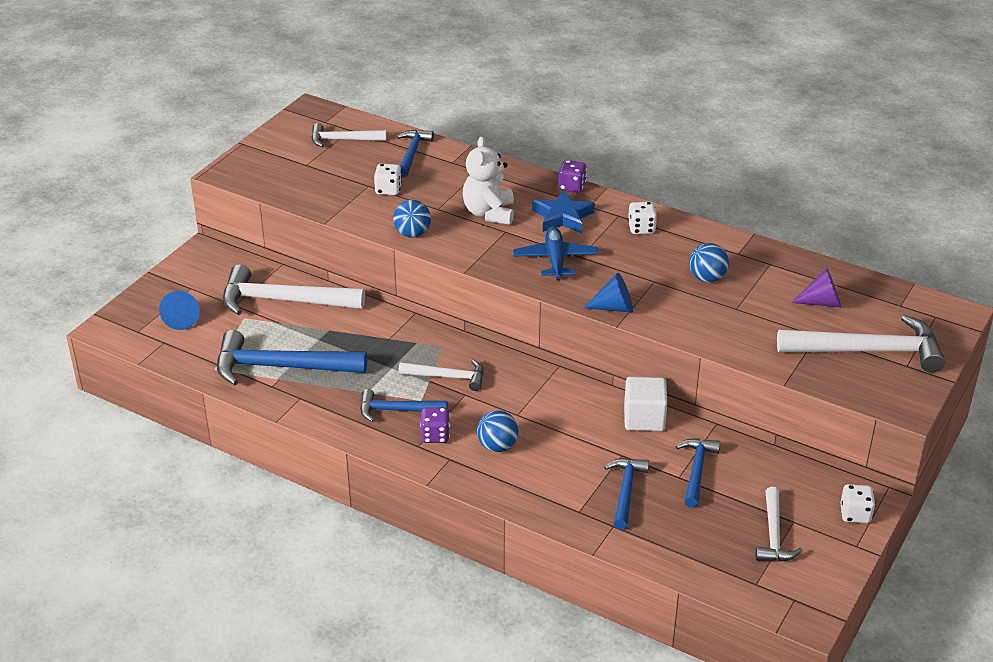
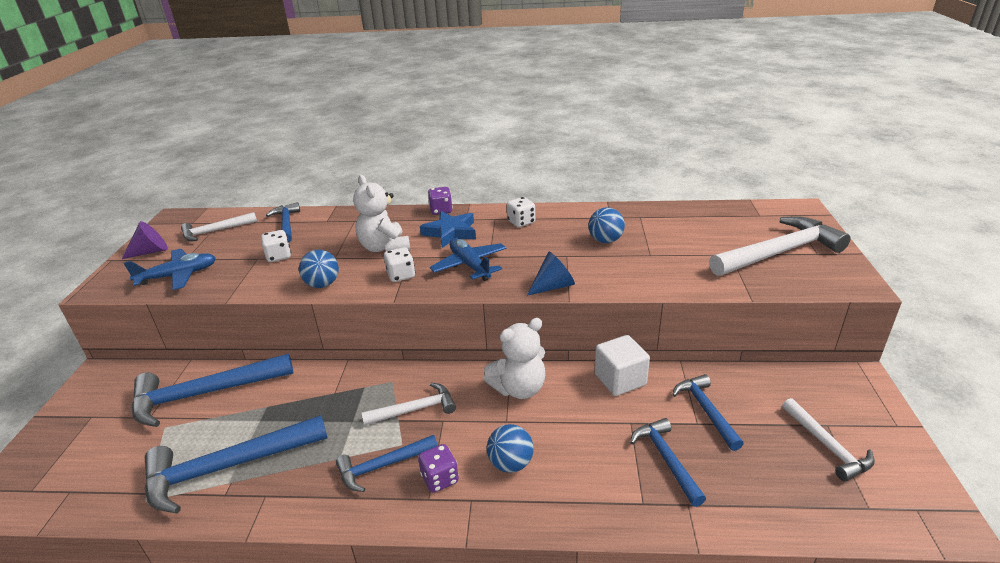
camera: 25 degrees left, 5 degrees down
blue cone [159,291,200,330] -> none
white hammer [223,264,365,315] -> blue hammer [132,353,293,427]
purple cone [791,268,841,308] -> purple cone moved to [122,221,168,259]
white dice [840,484,876,523] -> white dice moved to [384,247,415,282]
none -> blue plane [124,249,216,290]
none -> white teddy bear [484,318,546,399]

